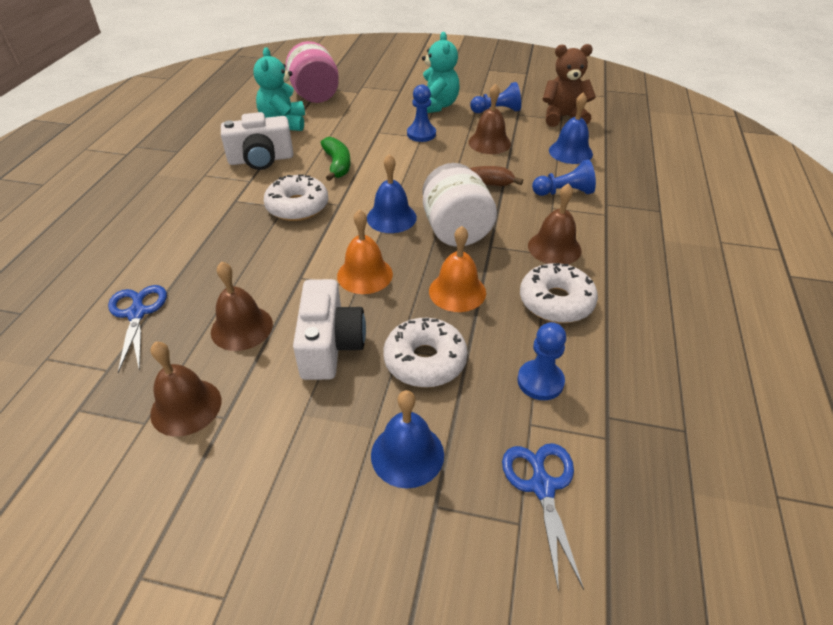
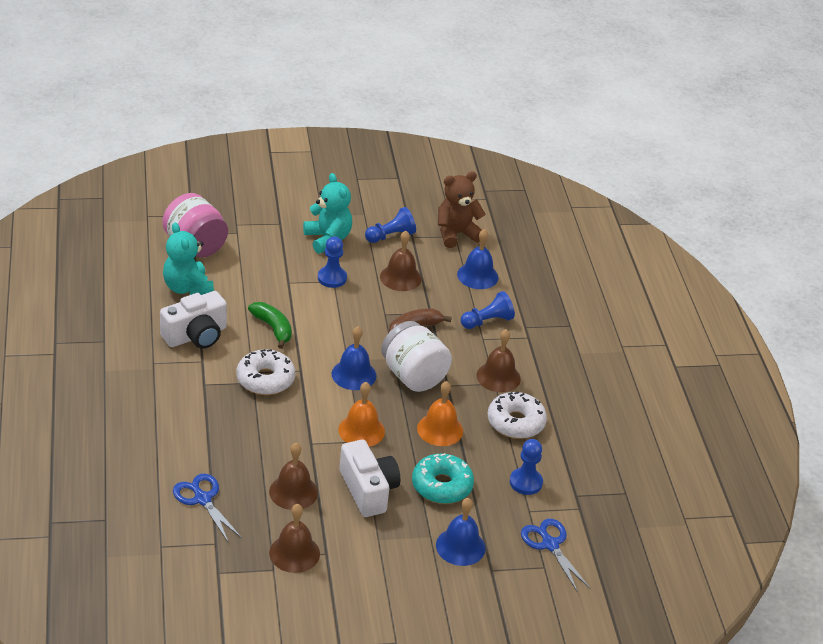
camera: 25 degrees left, 5 degrees down
white donut [383,318,468,388] -> turquoise donut [412,453,474,504]

